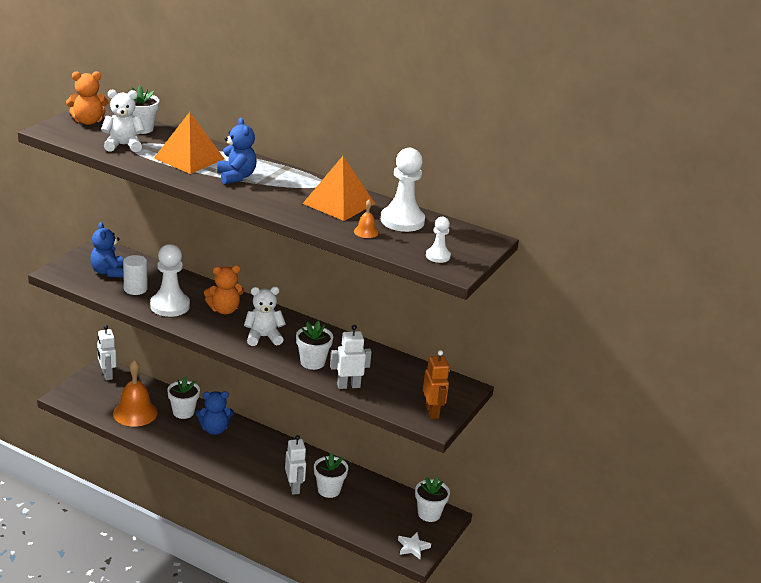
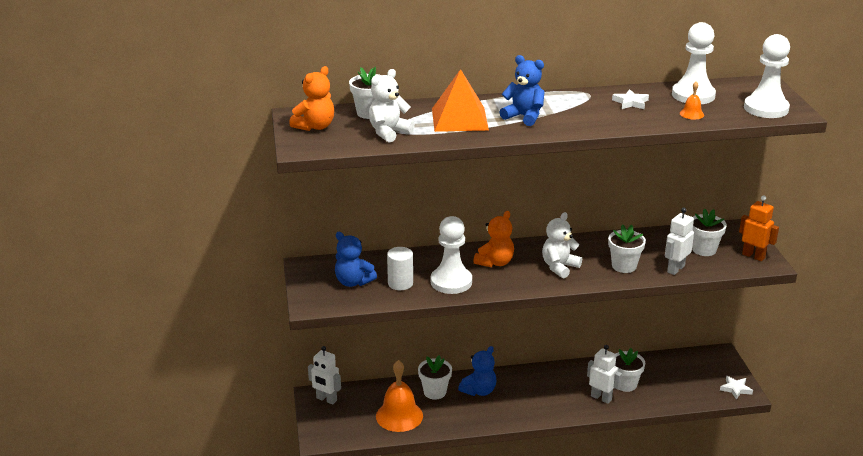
camera: 35 degrees left, 0 degrees up
orange pyramid [302,156,375,221] -> white star [612,89,649,109]
white flower pot [415,477,450,522] -> white flower pot moved to [692,208,727,256]
white pawn [426,217,451,263] -> white pawn [744,34,790,118], size x1.87

